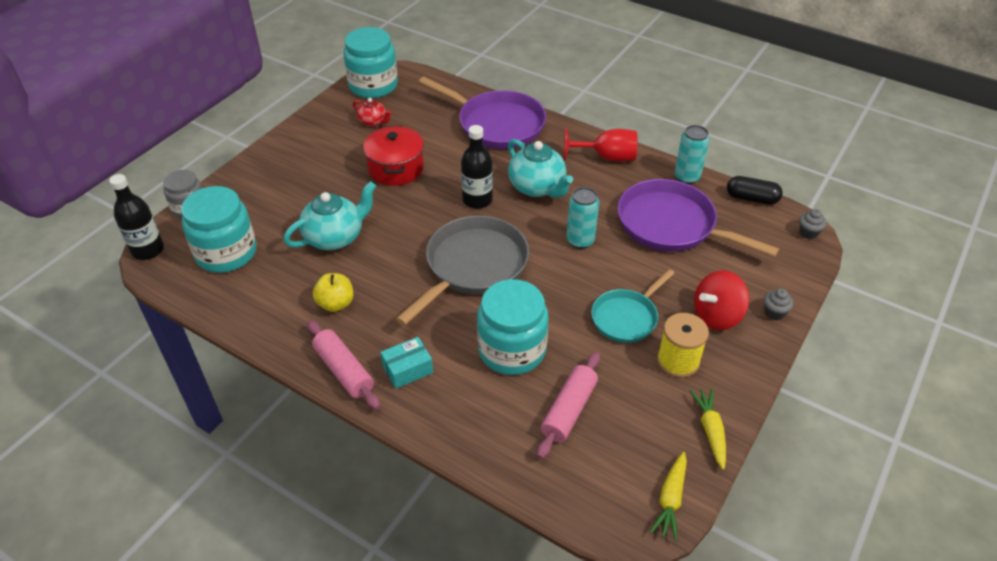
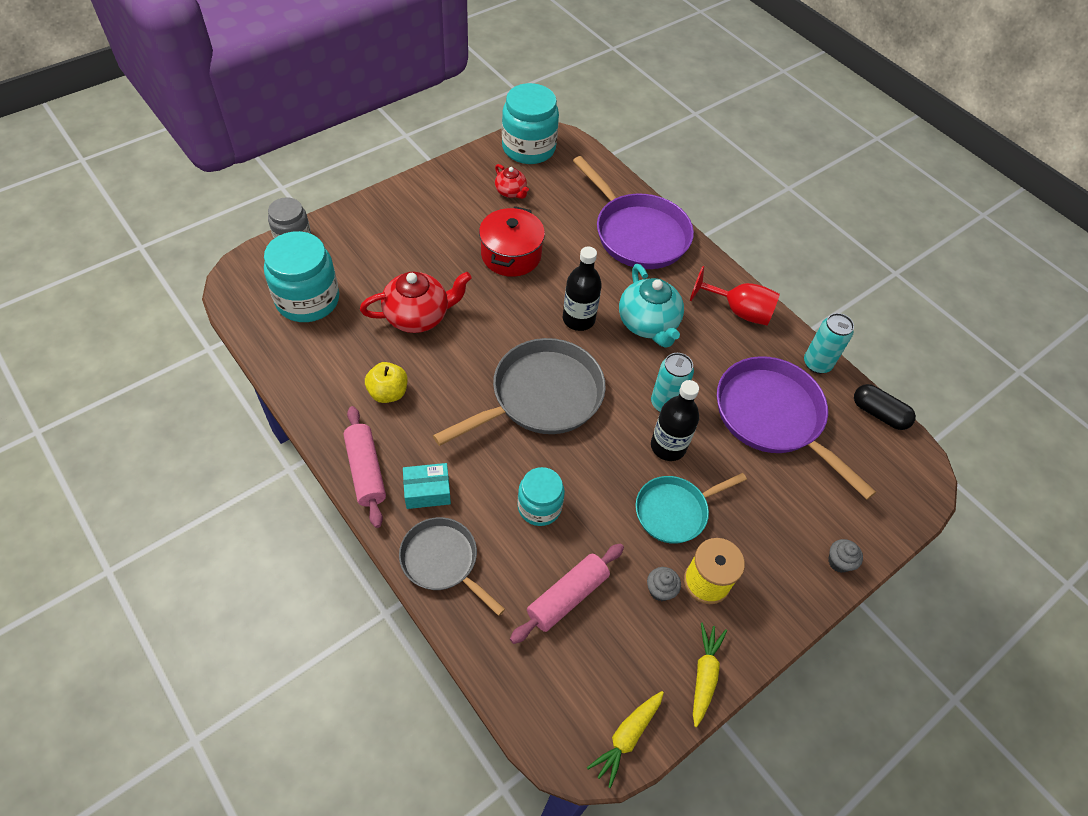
camera: 15 degrees right, 10 degrees up
black bottle [109,174,164,260] -> black bottle moved to [651,380,699,461]
turquoise teapot [283,181,376,250] -> red teapot [360,272,472,333]
turquoise jar [477,279,549,375] -> turquoise jar [517,467,565,526], size x0.61
red spinning top [694,270,749,330] -> none
grey cupcake [799,209,827,239] -> grey cupcake moved to [647,567,681,601]
none -> grey pan [399,517,505,616]

